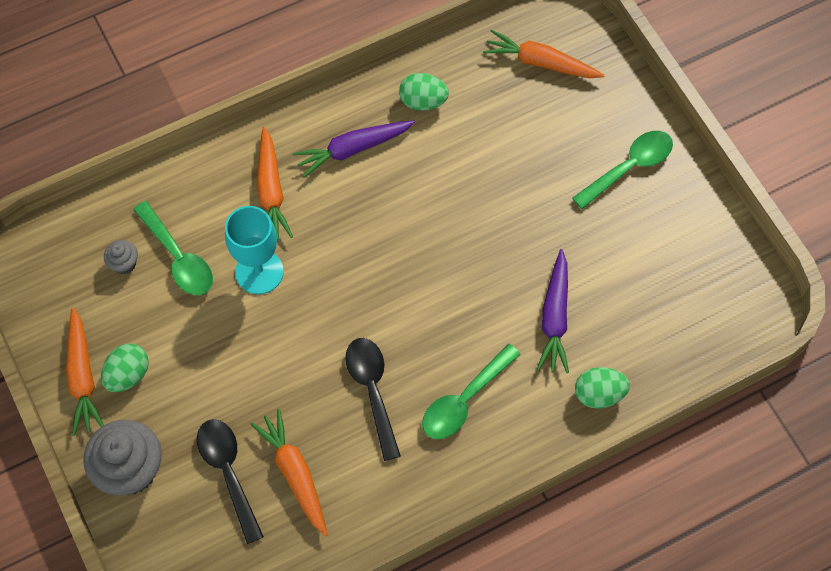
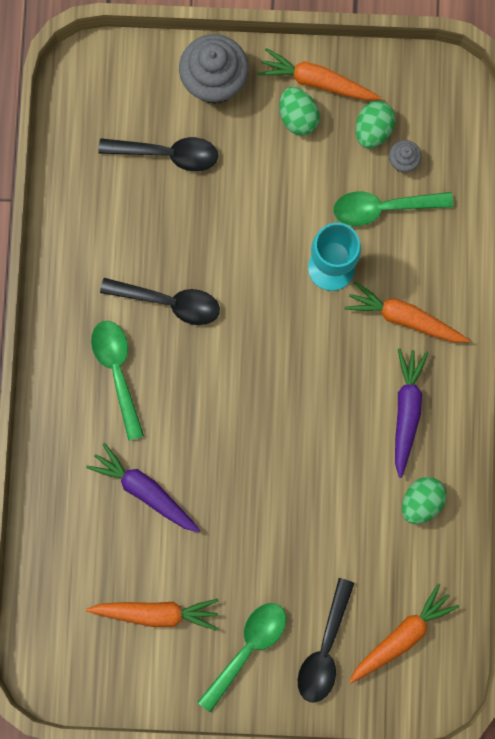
camera: 120 degrees right, 15 degrees up
orange carrot [251,409,328,536] -> orange carrot moved to [86,599,219,631]
green spoon [572,131,673,209] -> green spoon turned 135 degrees counterclockwise [198,603,286,713]
green egg [575,367,630,408] -> green egg moved to [355,101,396,148]
none -> black spoon [298,578,354,703]

